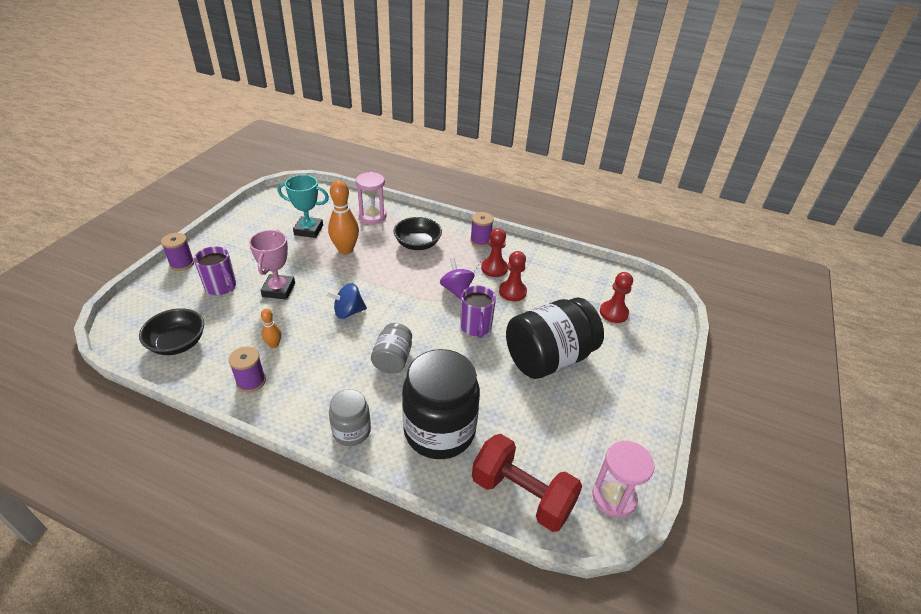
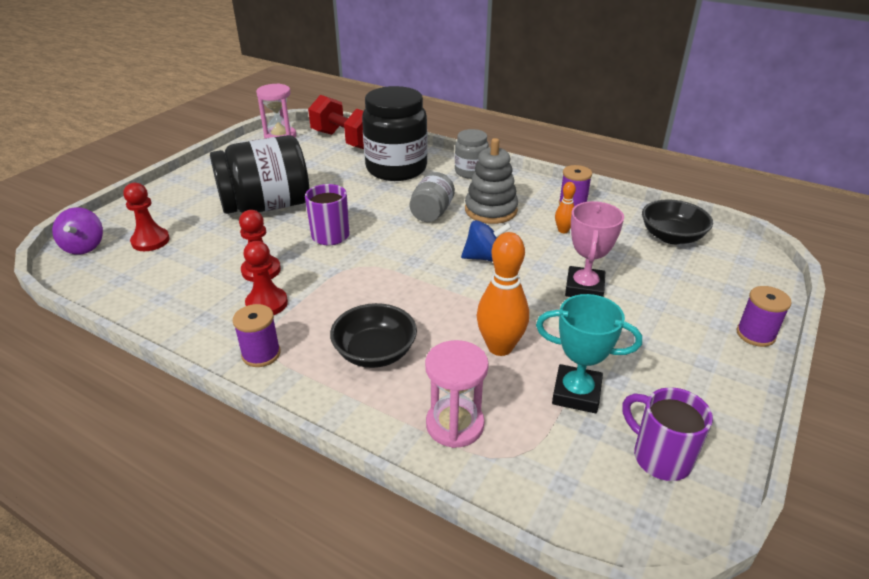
camera: 170 degrees left, 5 degrees down
purple mug [194,246,236,295] -> purple mug moved to [623,387,713,481]
purple spinning top [440,258,475,300] -> purple spinning top moved to [52,207,103,254]
none -> grey stacking toy [465,138,518,224]

